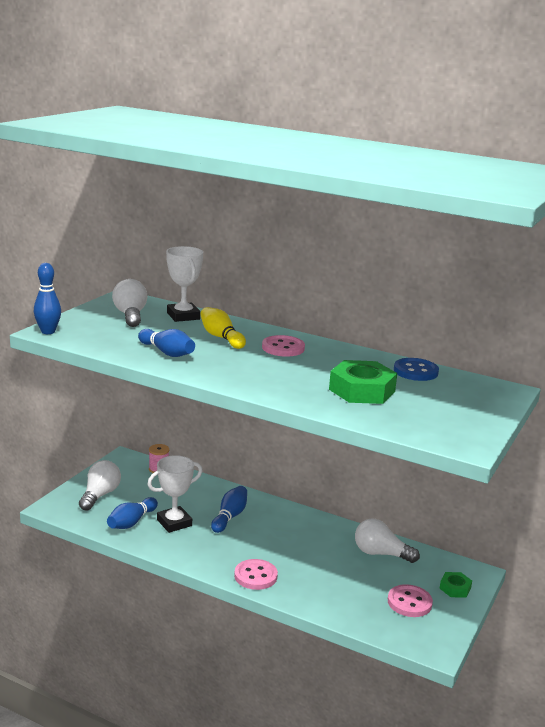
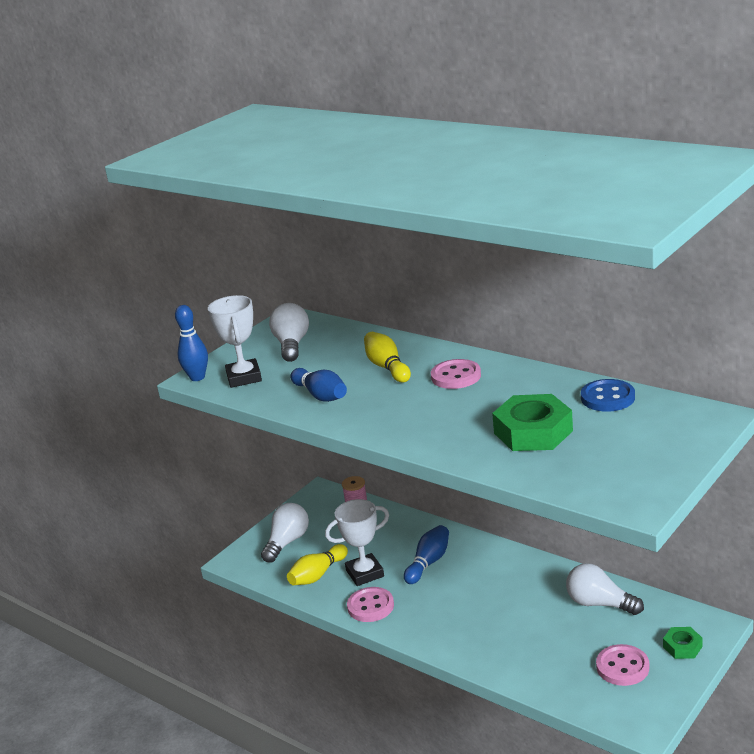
camera: 15 degrees right, 5 degrees up
blue bowling pin [107,497,158,529] -> yellow bowling pin [287,544,348,585]
white trophy [166,246,203,322] -> white trophy moved to [208,295,262,388]
pink button [234,559,278,590] -> pink button moved to [347,587,394,622]

